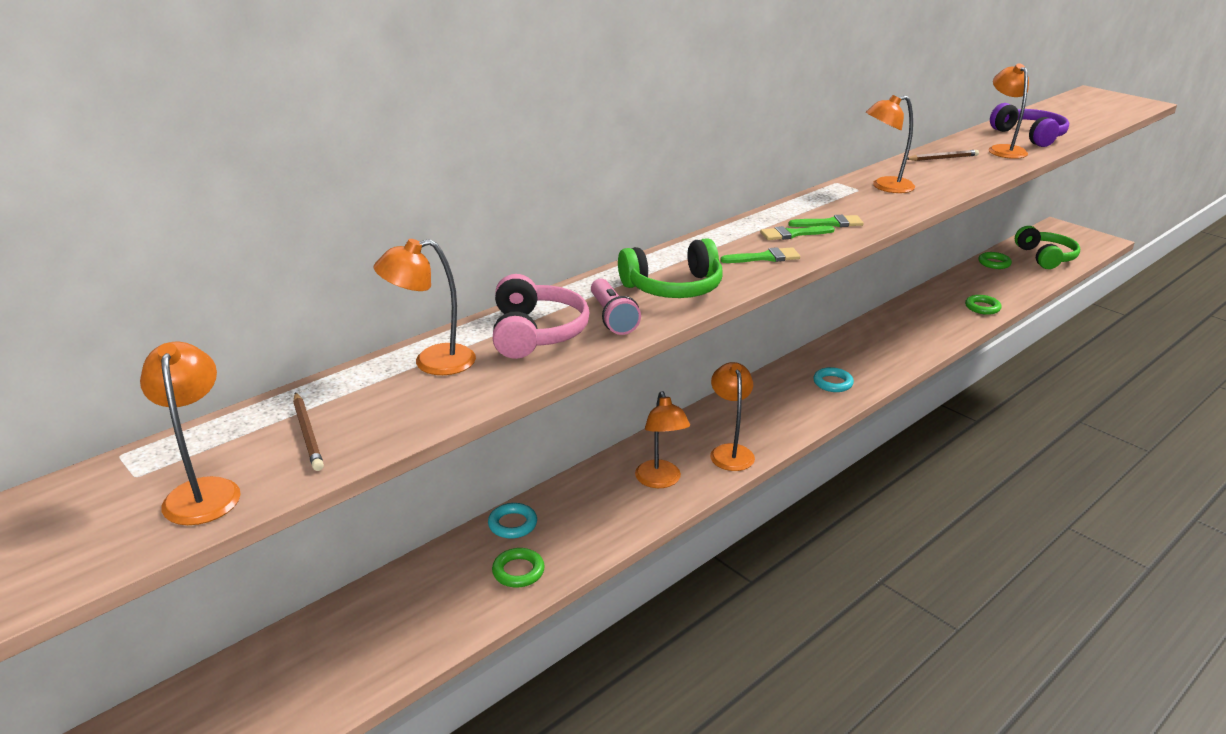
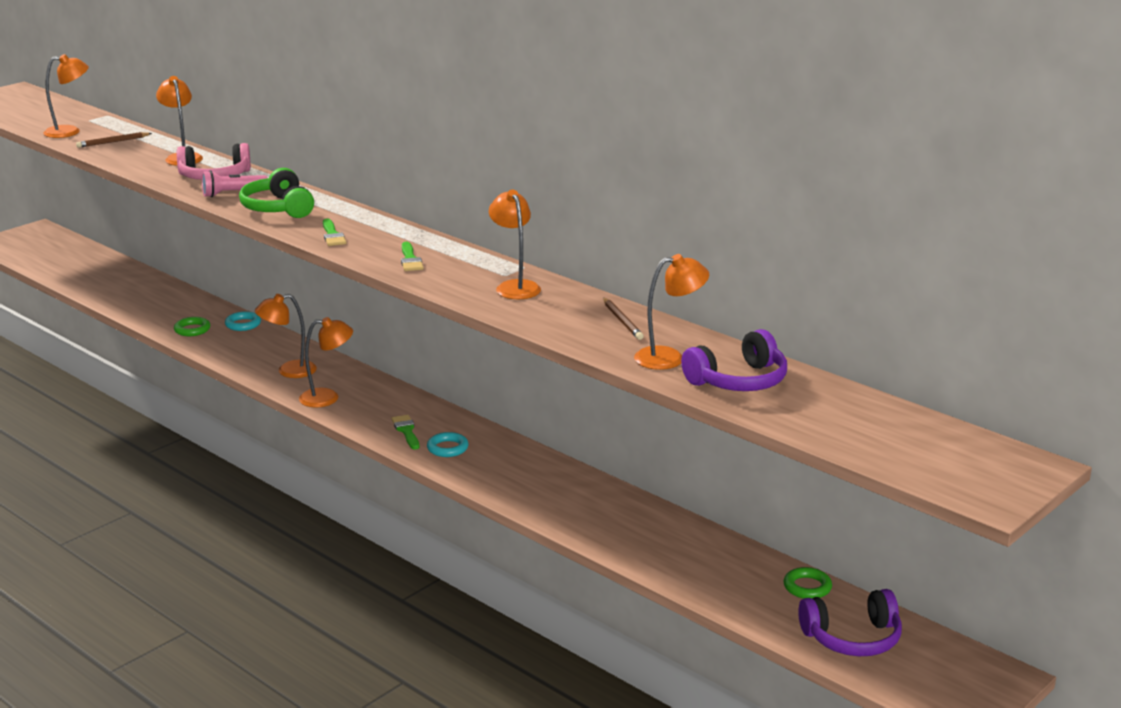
camera: 85 degrees right, 5 degrees down
green brush [760,226,835,240] -> green brush moved to [391,415,419,450]
green ring [965,295,1001,315] -> none
green headphones [1015,226,1080,269] -> purple headphones [798,589,902,656]

